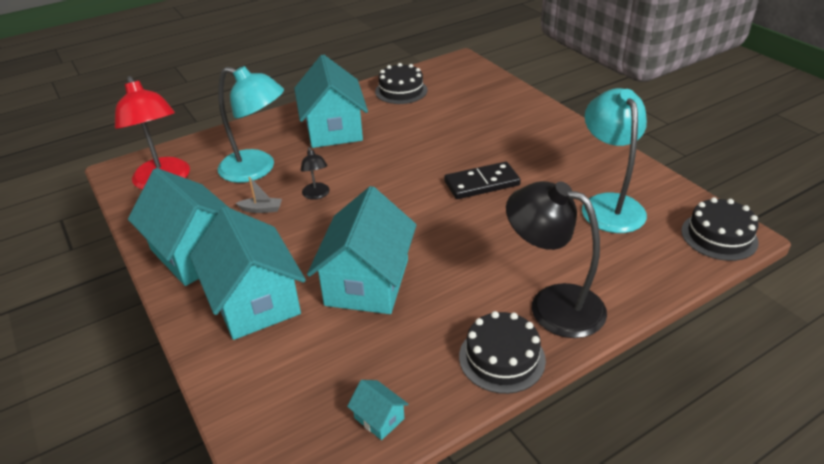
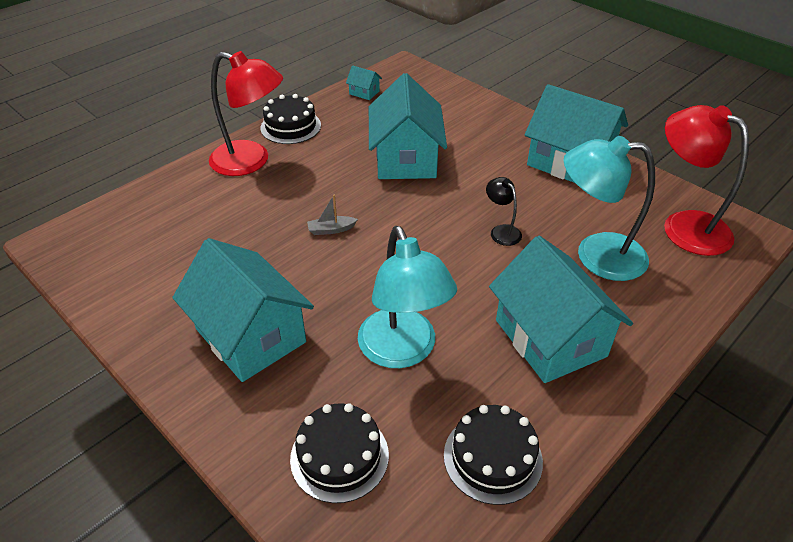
camera: 165 degrees right, 5 degrees up
turquoise house [190,207,306,340] -> turquoise house moved to [172,238,314,382]
grey boat [236,177,282,213] -> grey boat moved to [307,195,358,235]
black domino [444,162,521,199] -> none
black lamp [506,181,607,338] -> red lamp [209,51,283,176]
turquoise lamp [582,88,647,233] -> turquoise lamp moved to [358,226,457,368]
black cake [681,197,759,261] -> black cake moved to [290,403,389,503]

